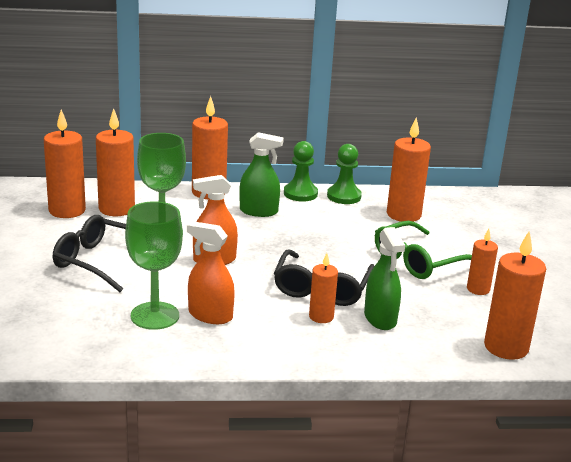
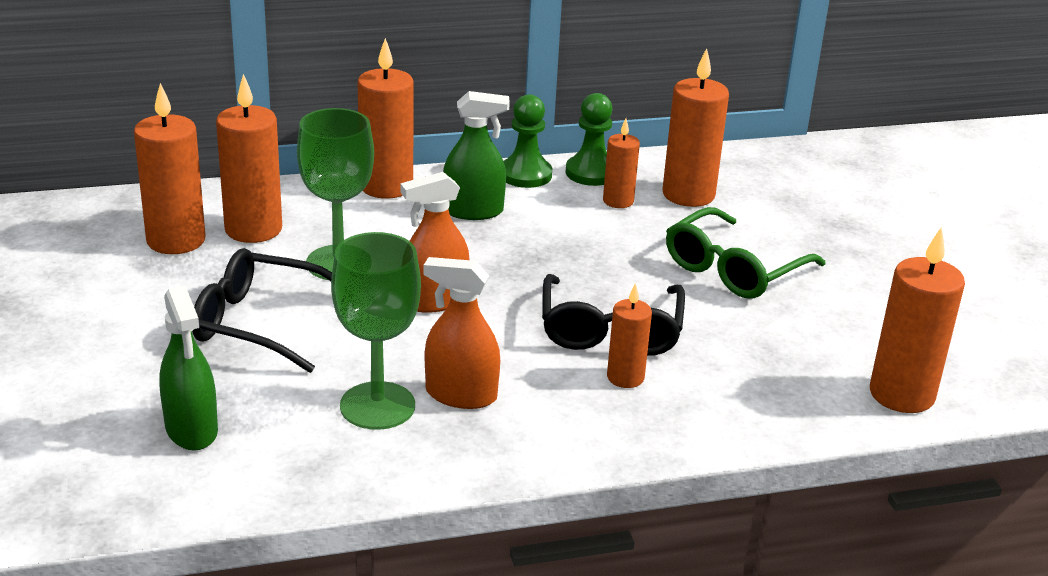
camera: 10 degrees left, 5 degrees up
green spray bottle [364,227,405,330] -> green spray bottle moved to [159,286,218,451]
orange candle [467,229,498,295] -> orange candle moved to [603,119,640,208]

